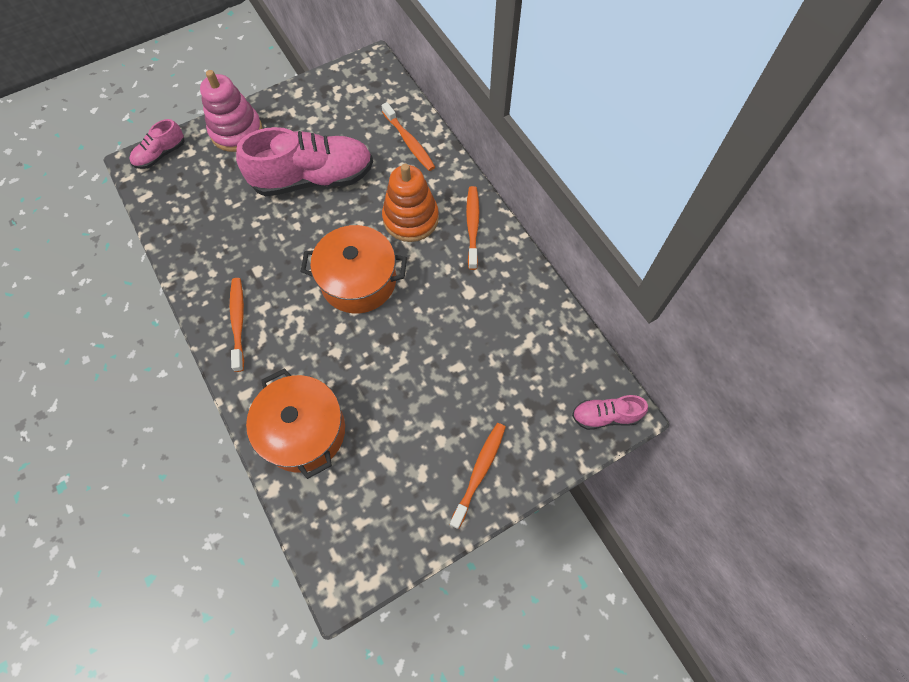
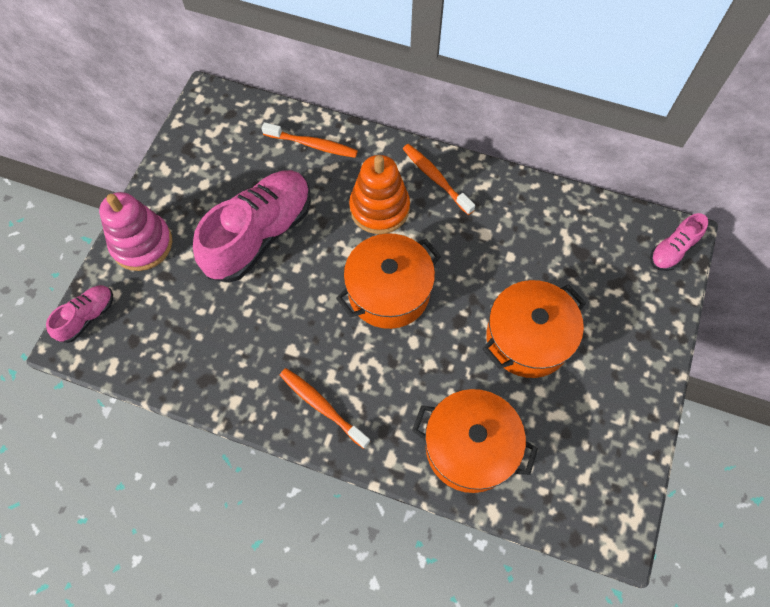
camera: 40 degrees left, 0 degrees up
pink shoe [129,119,185,169] -> pink shoe turned 150 degrees counterclockwise [46,285,113,343]
orange toothbrush [450,423,506,529] -> none
none -> orange pot [483,280,586,378]

